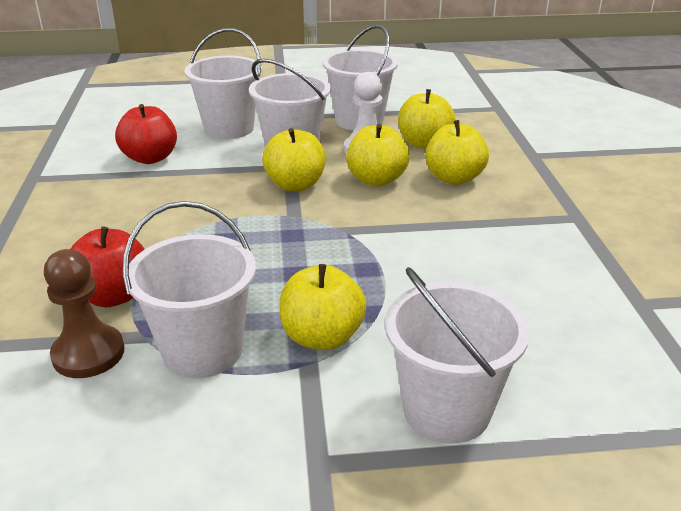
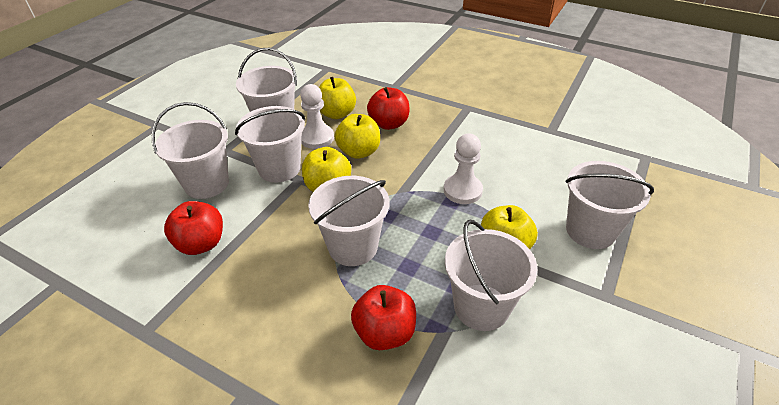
camera: 55 degrees left, 10 degrees up
brown pawn [44,249,124,378] -> none
yellow apple [425,120,489,185] -> red apple [367,87,409,130]
none -> white bucket [308,176,389,266]
none -> white pawn [444,134,483,204]

